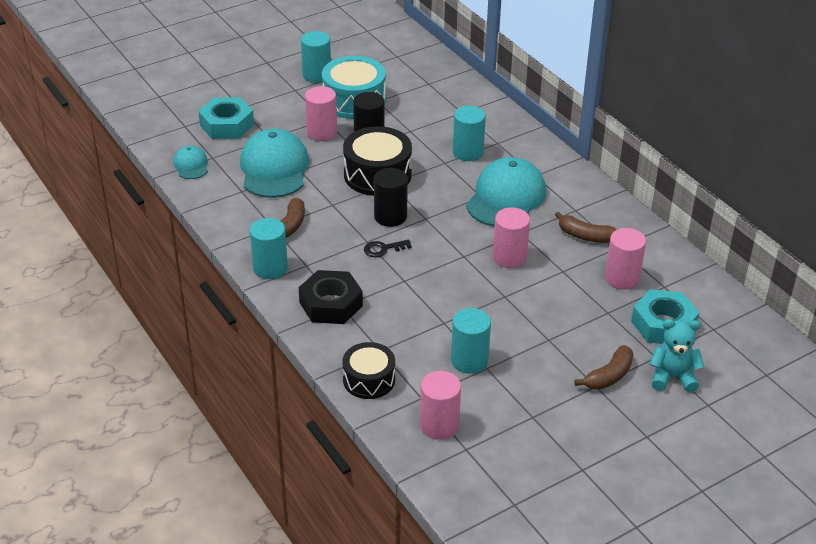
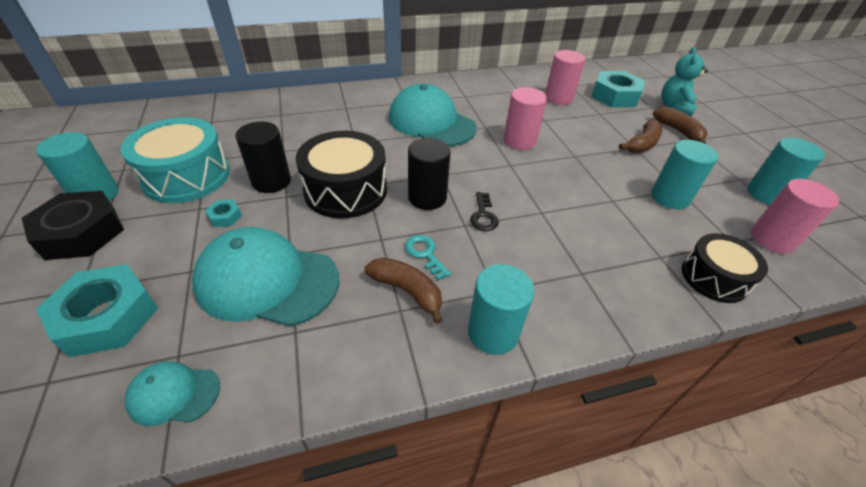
camera: 75 degrees left, 5 degrees up
black nut [299,270,363,324] -> black nut moved to [22,191,124,260]
pink cylinder [305,86,337,141] -> turquoise nut [205,199,242,227]
turquoise cylinder [453,106,486,161] -> turquoise cylinder moved to [747,137,825,205]
brown banana [555,211,617,243] -> brown banana moved to [619,120,662,153]
none -> turquoise key [405,235,451,280]

